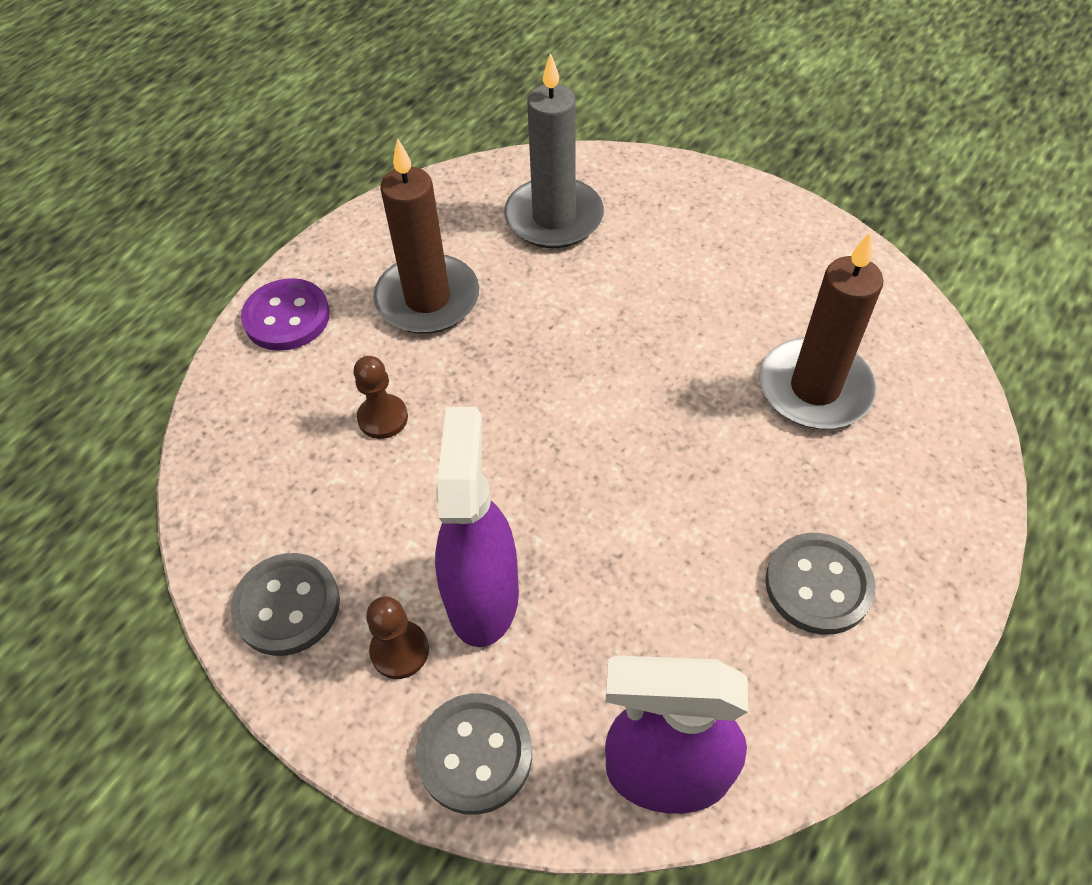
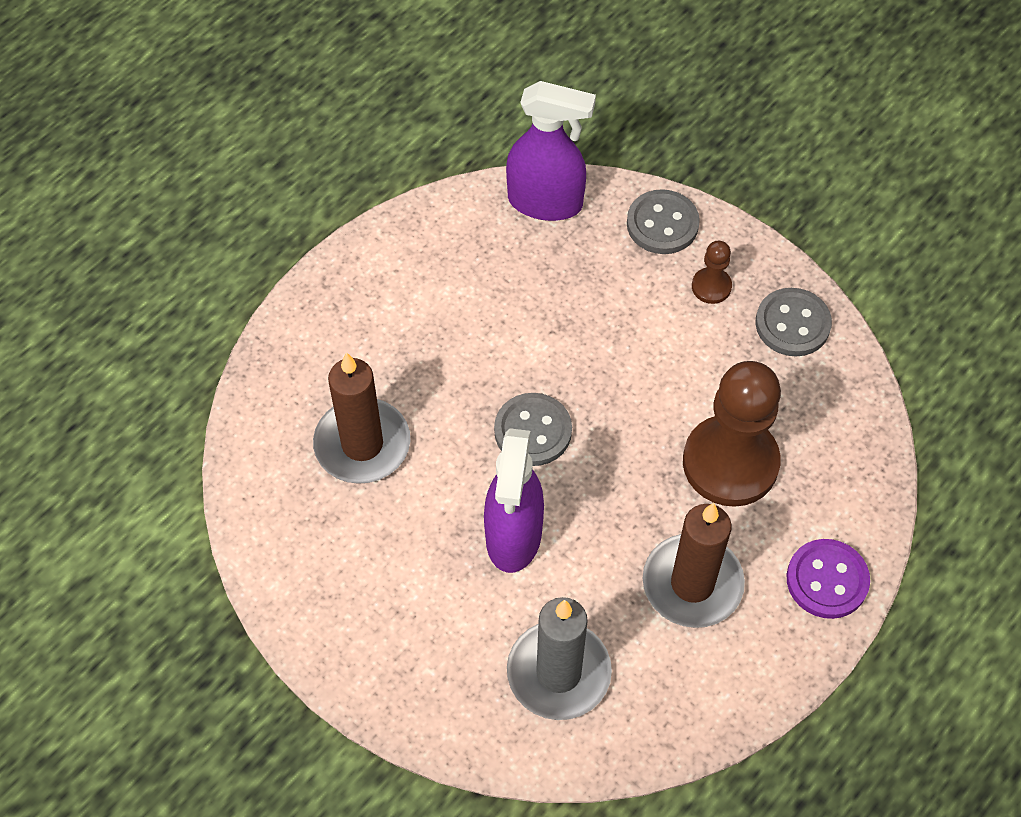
camera: 175 degrees left, 5 degrees up
brown pawn [353,356,408,439] -> brown pawn [683,361,781,507], size x2.27
purple spray bottle [435,407,519,647] -> purple spray bottle moved to [484,428,544,573]
grey button [765,533,876,635] -> grey button moved to [494,393,572,466]

